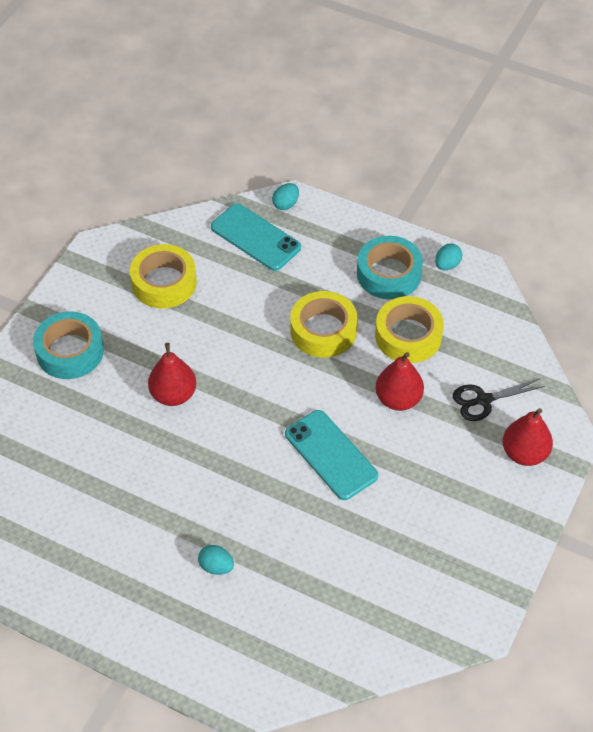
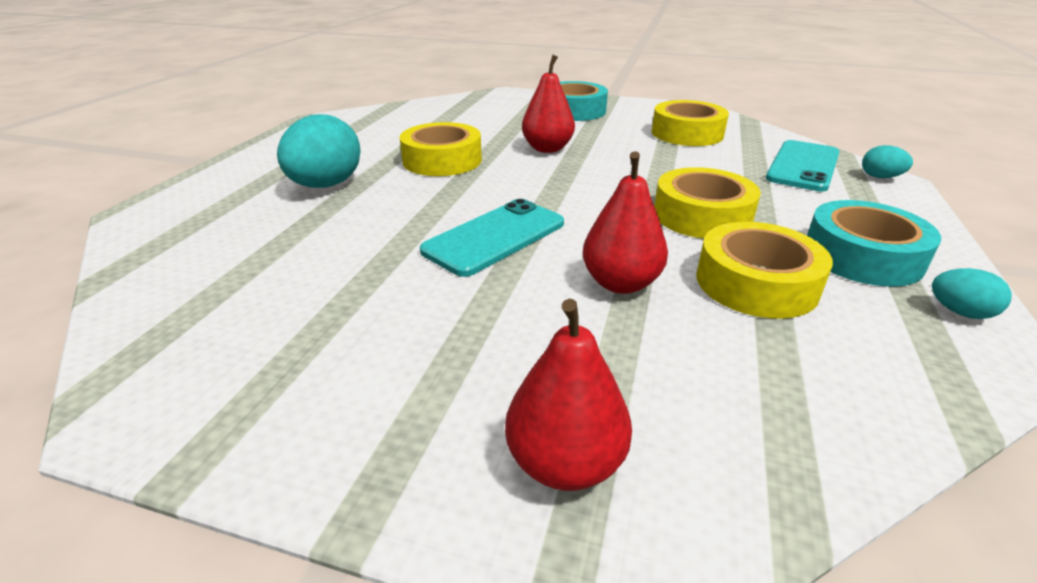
camera: 80 degrees right, 20 degrees down
turquoise egg [198,545,234,575] -> turquoise egg [277,114,361,188], size x2.09
black scissors [453,378,545,421] -> none
none -> yellow tape [400,122,482,176]

